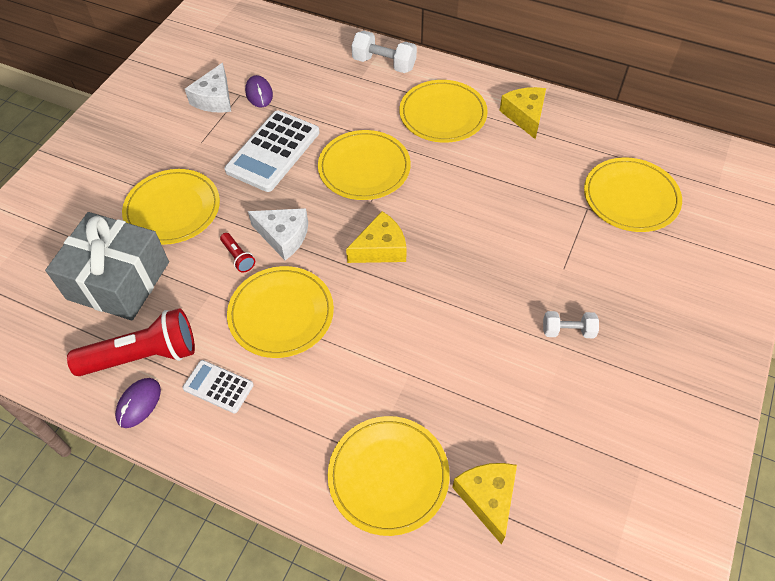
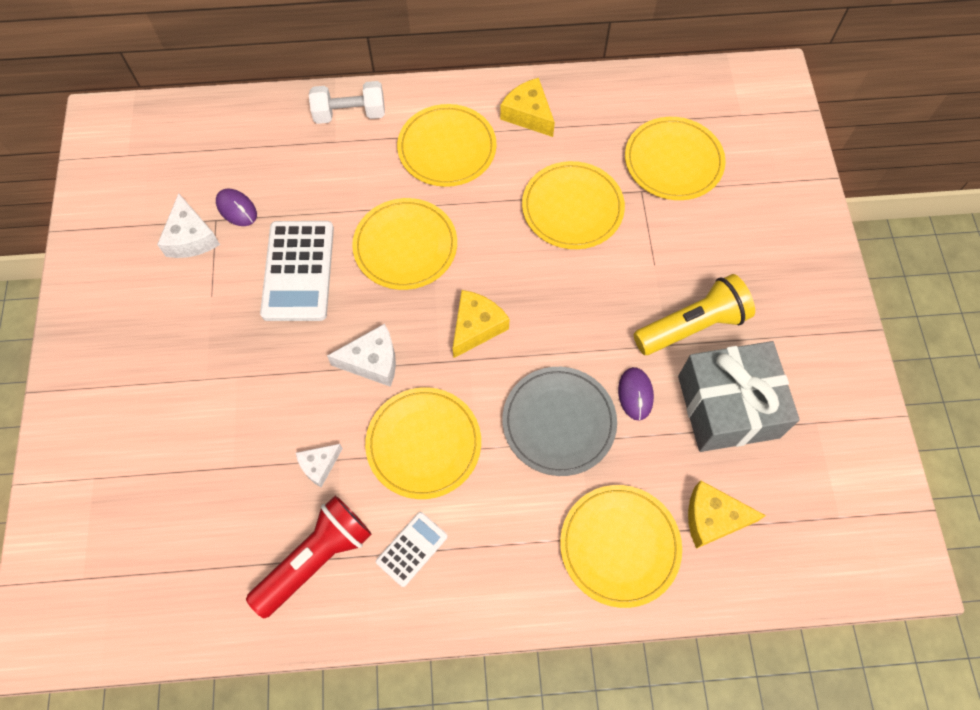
camera: 30 degrees left, 10 degrees up
grey gift [45,212,169,321] -> grey gift moved to [678,341,800,452]
purple mouse [115,378,161,428] -> purple mouse moved to [618,367,654,420]
yellow plate [122,169,220,245] -> yellow plate moved to [522,161,625,249]
white calculator [182,360,254,413] -> white calculator turned 135 degrees clockwise [376,512,448,587]
red flashlight [220,233,255,273] -> none
yellow cheese [452,463,517,545] -> yellow cheese turned 45 degrees counterclockwise [688,481,766,549]
white dumbbell [543,311,599,338] -> yellow flashlight [634,274,755,355]
none -> white cheese [296,444,343,487]
none -> grey plate [502,367,617,476]

